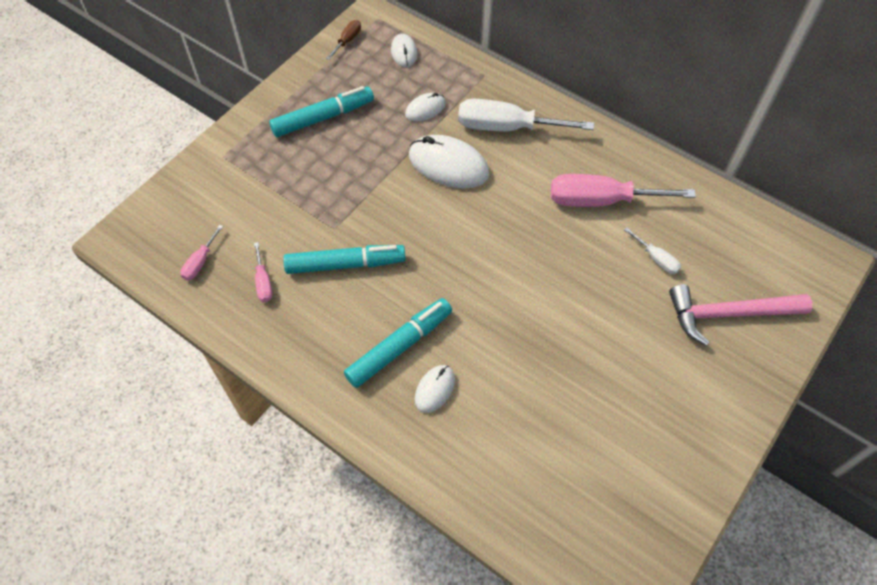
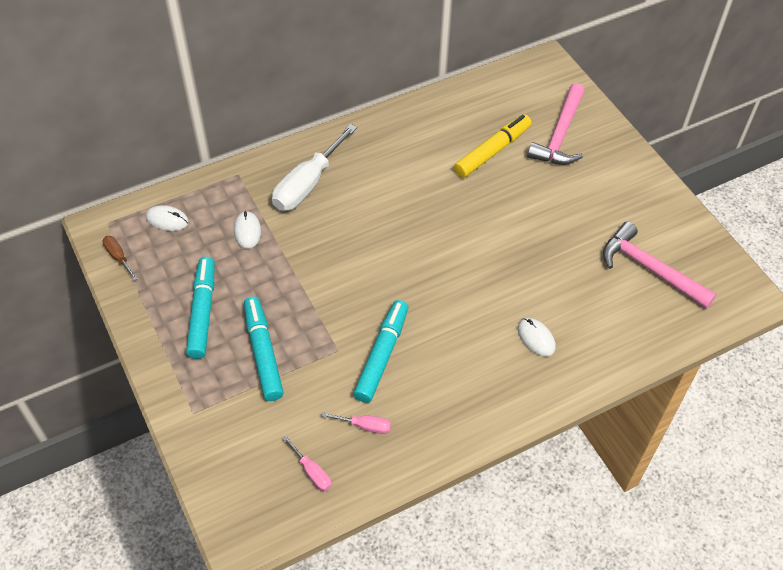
camera: 65 degrees left, 5 degrees down
turquoise marker [344,298,452,388] -> turquoise marker moved to [244,297,284,401]
white mouse [409,135,489,188] -> none
pink screwdriver [551,174,696,207] -> none
white screwdriver [624,227,681,274] -> yellow marker [454,115,532,178]
none -> pink hammer [603,222,717,309]

